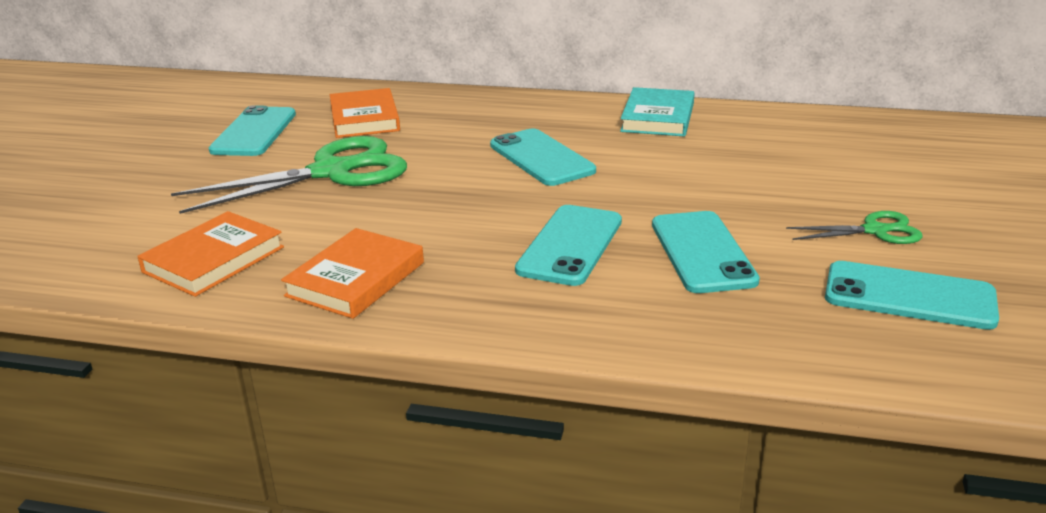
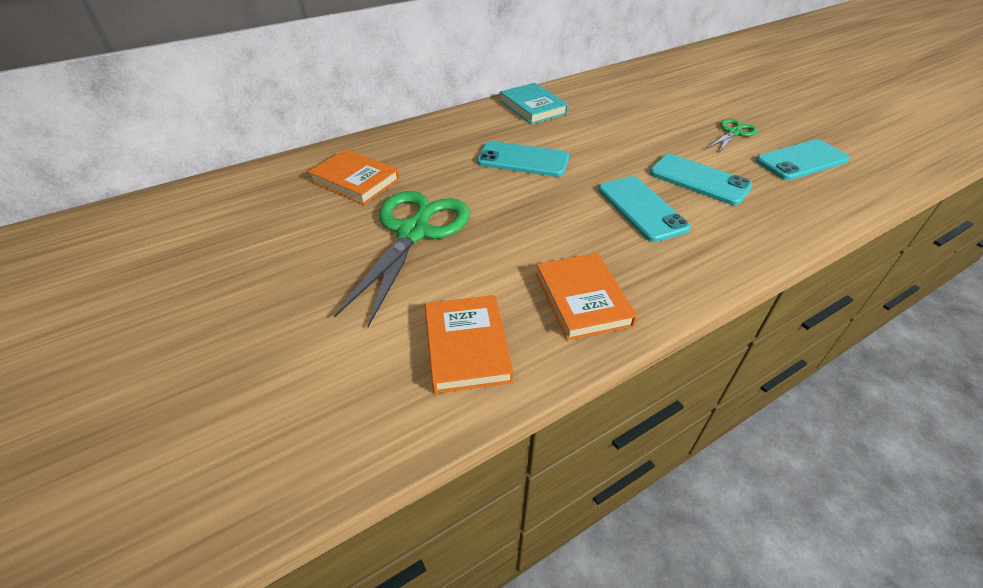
camera: 45 degrees left, 15 degrees up
turquoise phone [209,105,296,156] -> none

